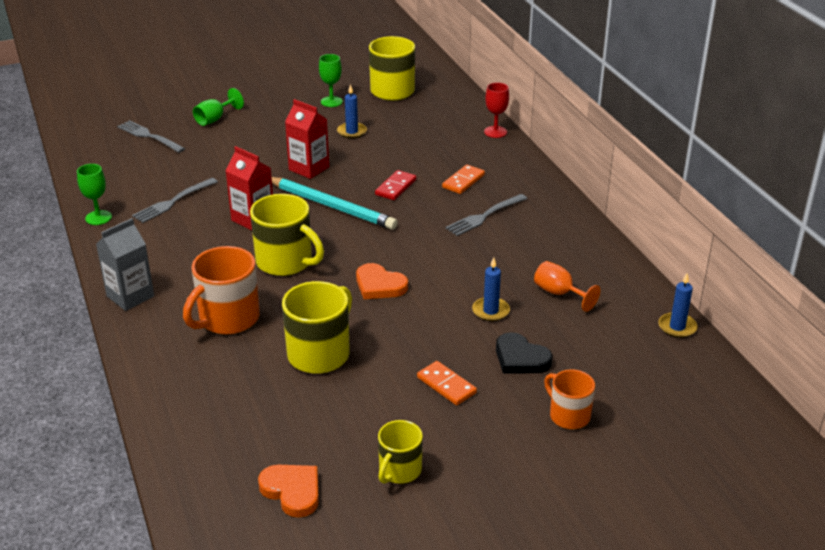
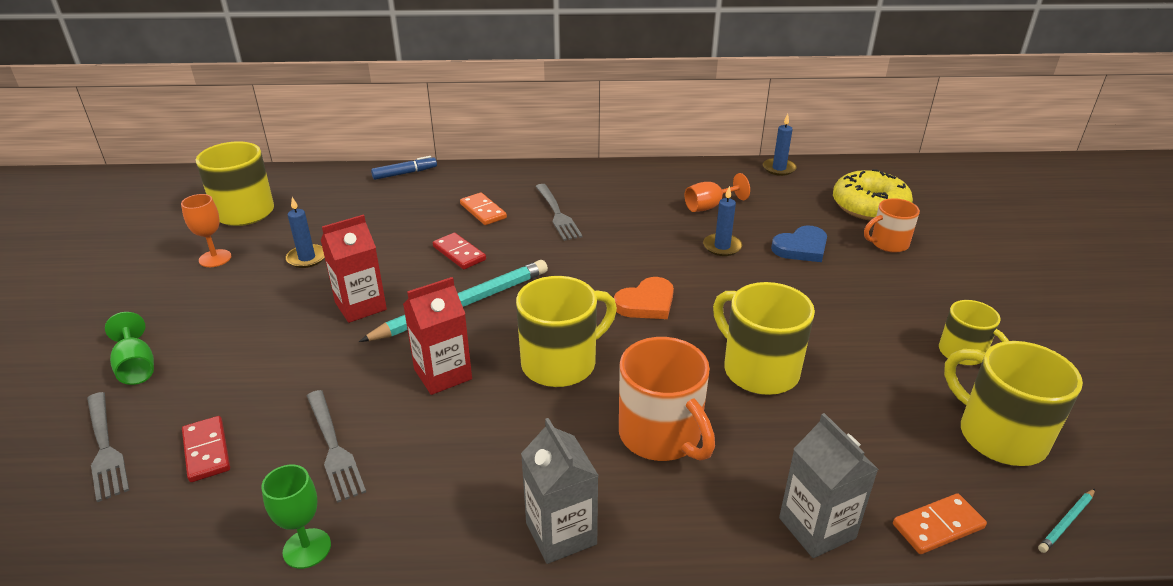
camera: 70 degrees left, 0 degrees up
grey fork [117,120,185,153] -> grey fork turned 90 degrees counterclockwise [87,392,129,502]
orange heart [258,465,319,518] -> yellow mug [944,341,1083,466]
green goblet [319,54,343,107] -> orange goblet [181,194,231,267]
orange domino [417,361,477,405] -> orange domino moved to [893,493,987,554]
red goblet [484,82,509,138] -> blue marker [371,156,437,180]
black heart [496,332,552,373] -> blue heart [771,226,827,262]
none -> red domino [182,416,230,482]
none -> grey carton [779,413,879,558]
none -> yellow donut [833,169,913,220]
none -> turquoise pencil [1038,489,1095,553]

